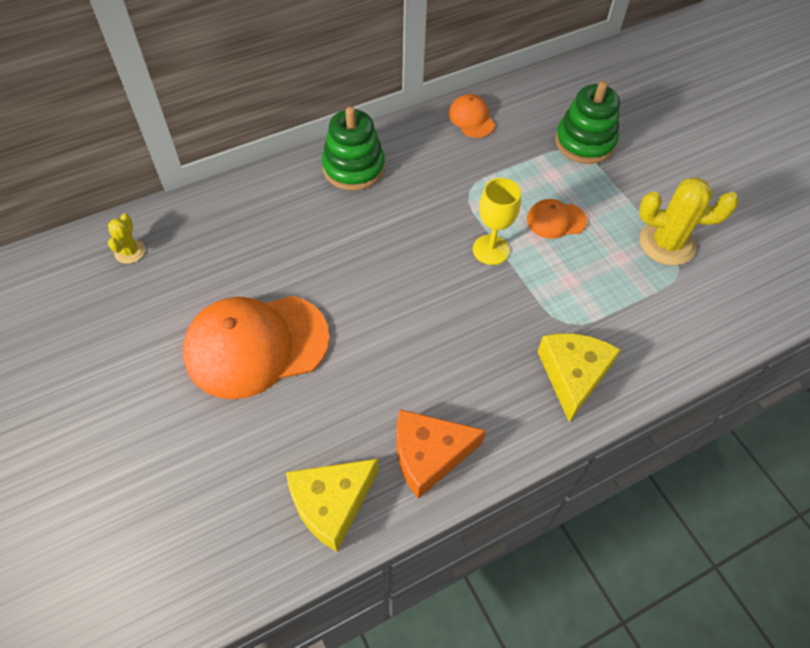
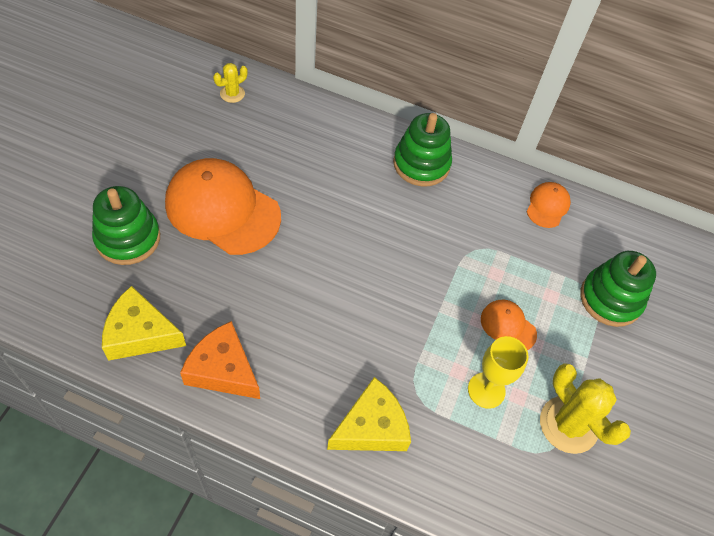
camera: 45 degrees right, 0 degrees up
yellow goblet [473,178,521,265] -> yellow goblet moved to [468,336,529,409]
none -> green stacking toy [92,186,160,265]

